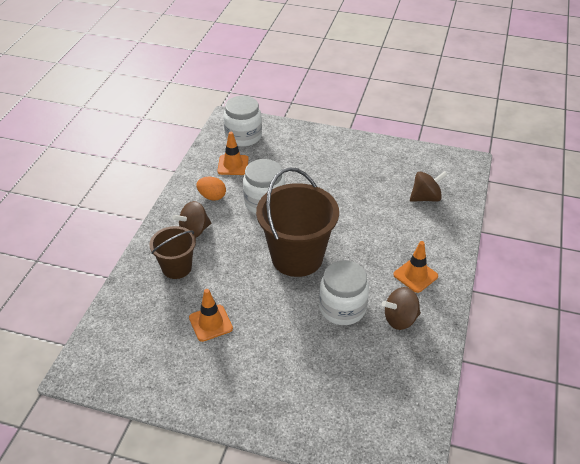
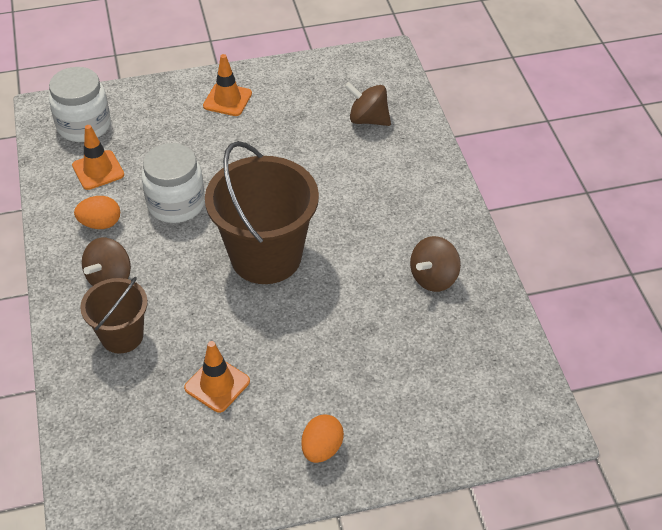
camera: 30 degrees left, 5 degrees up
white jar [319,261,369,325] -> none
orange traffic cone [393,241,438,293] -> orange traffic cone moved to [203,54,252,116]
brown spinning top [410,171,448,202] -> brown spinning top turned 105 degrees counterclockwise [345,82,391,126]
none -> orange egg [301,415,344,463]

